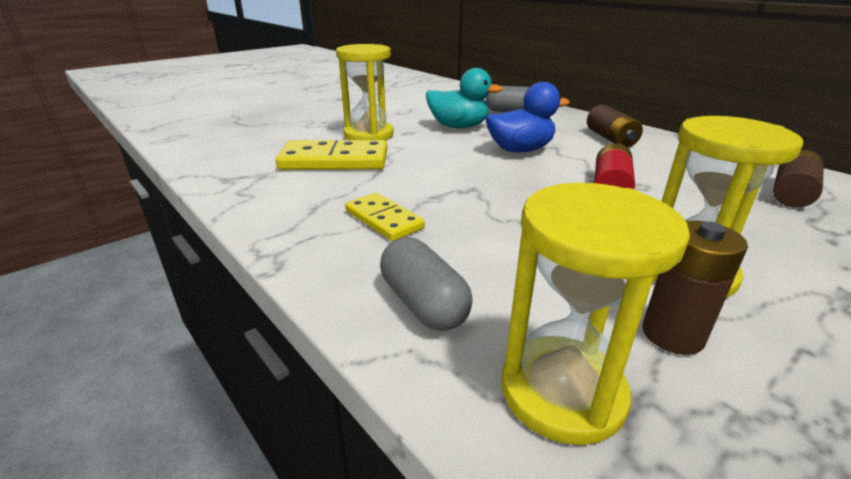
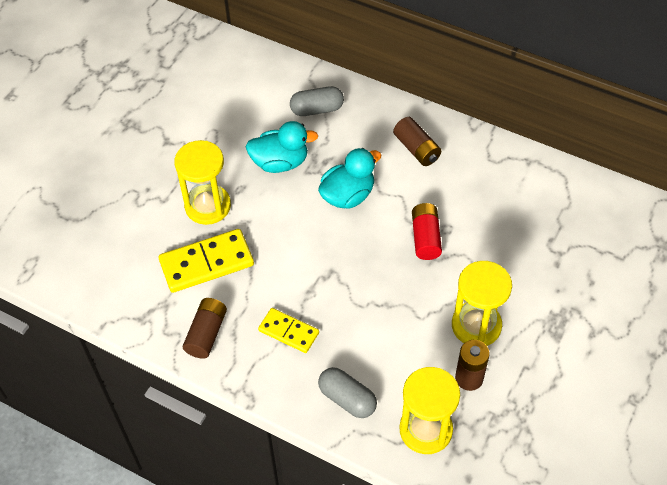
camera: 20 degrees left, 25 degrees up
blue duck [486,82,570,152] -> turquoise duck [318,148,382,209]
brown battery [773,150,824,208] -> brown battery moved to [183,298,227,359]

